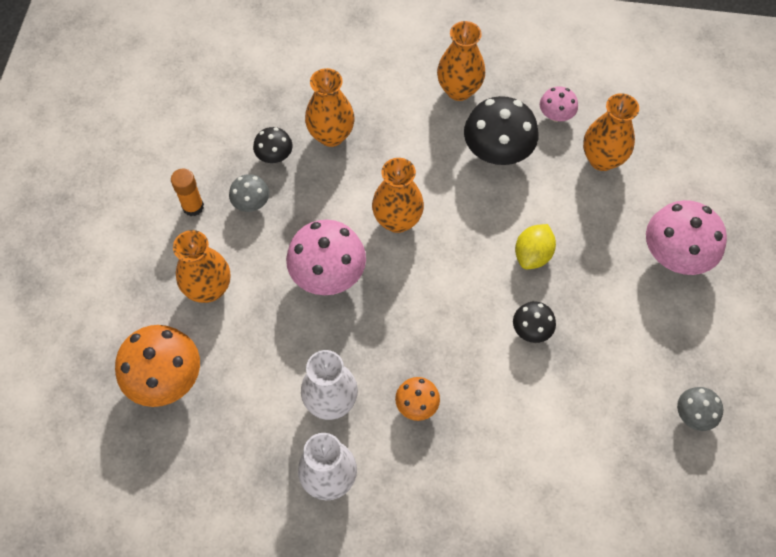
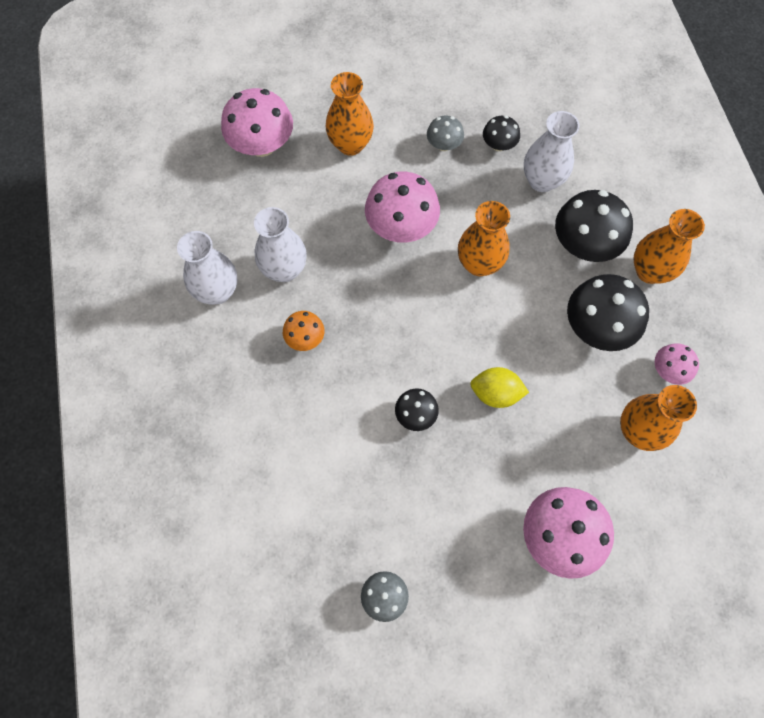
camera: 70 degrees right, 5 degrees up
orange mushroom [115,325,200,407] -> pink mushroom [221,88,293,157]
orange glue stick [171,168,204,216] -> none
orange vase [305,68,355,147] -> white vase [524,111,580,192]
none -> black mushroom [555,190,633,262]

